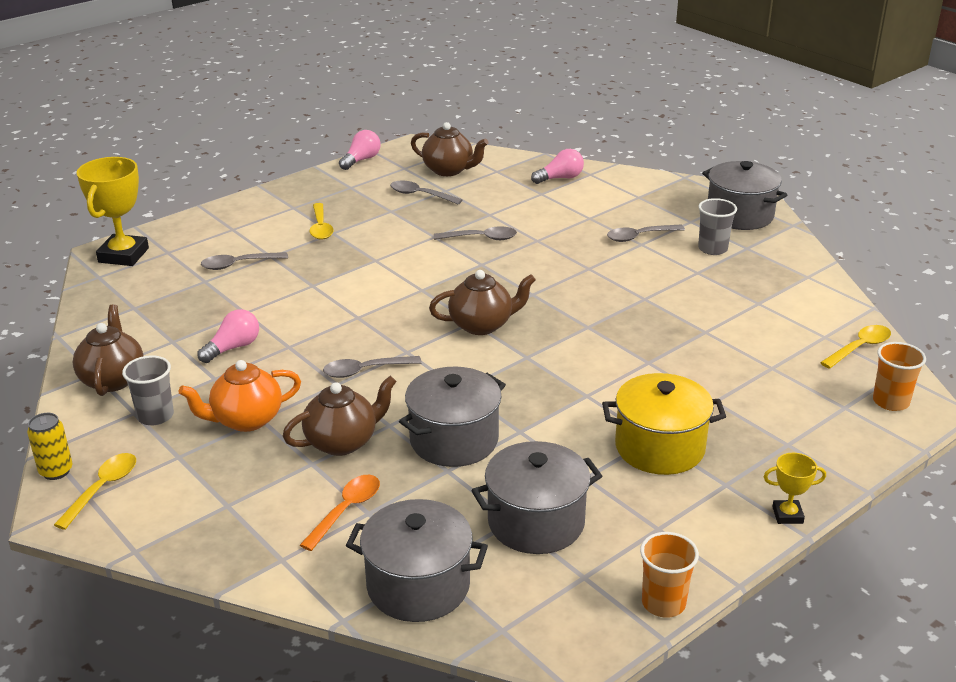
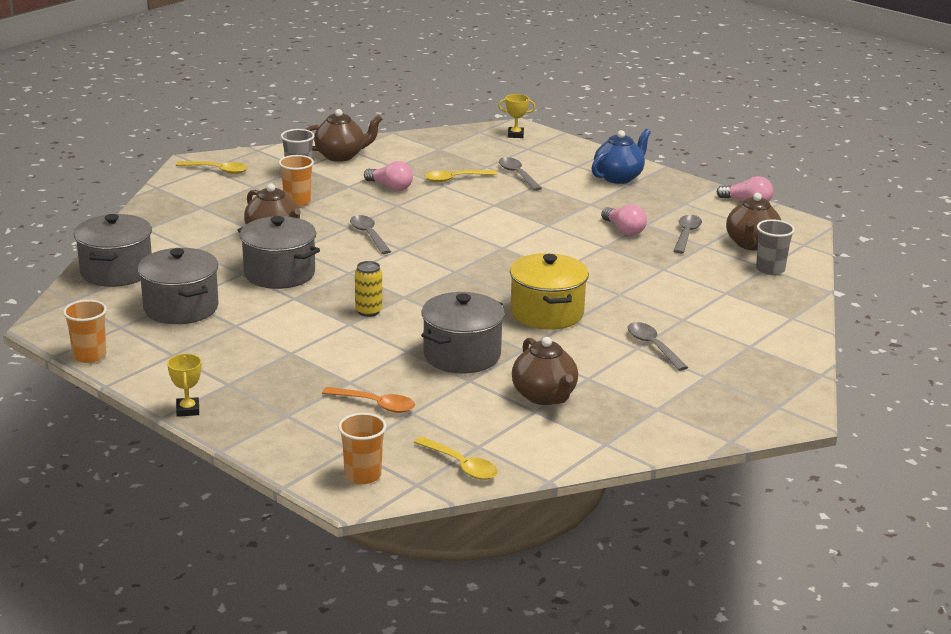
camera: 80 degrees right, 5 degrees down
yellow can [27,413,72,480] -> yellow can moved to [355,261,382,317]
yellow trophy [76,157,149,266] -> yellow trophy [498,94,536,138], size x0.50
orange teapot [178,360,301,432] -> orange cup [279,155,314,207]
orange spoon [300,475,380,551] -> orange spoon moved to [322,387,415,413]
yellow spoon [309,203,334,240] -> yellow spoon moved to [425,170,498,182]
brown teapot [429,270,536,335] -> brown teapot moved to [512,337,578,405]
grey spoon [434,226,517,240] -> none
pink light bulb [531,149,584,184] -> pink light bulb moved to [601,204,647,236]
yellow pot [602,373,726,475] -> yellow pot moved to [510,253,589,330]
grey cup [698,198,737,255] -> grey cup moved to [756,219,795,275]
grey pot [702,161,787,230] -> grey pot moved to [421,292,505,373]
none -> blue teapot [592,129,651,184]

